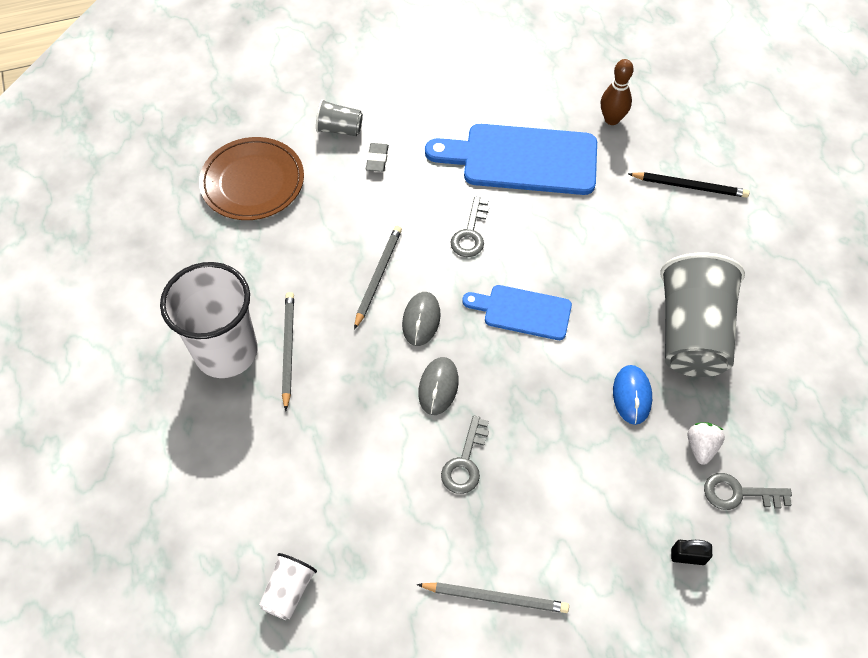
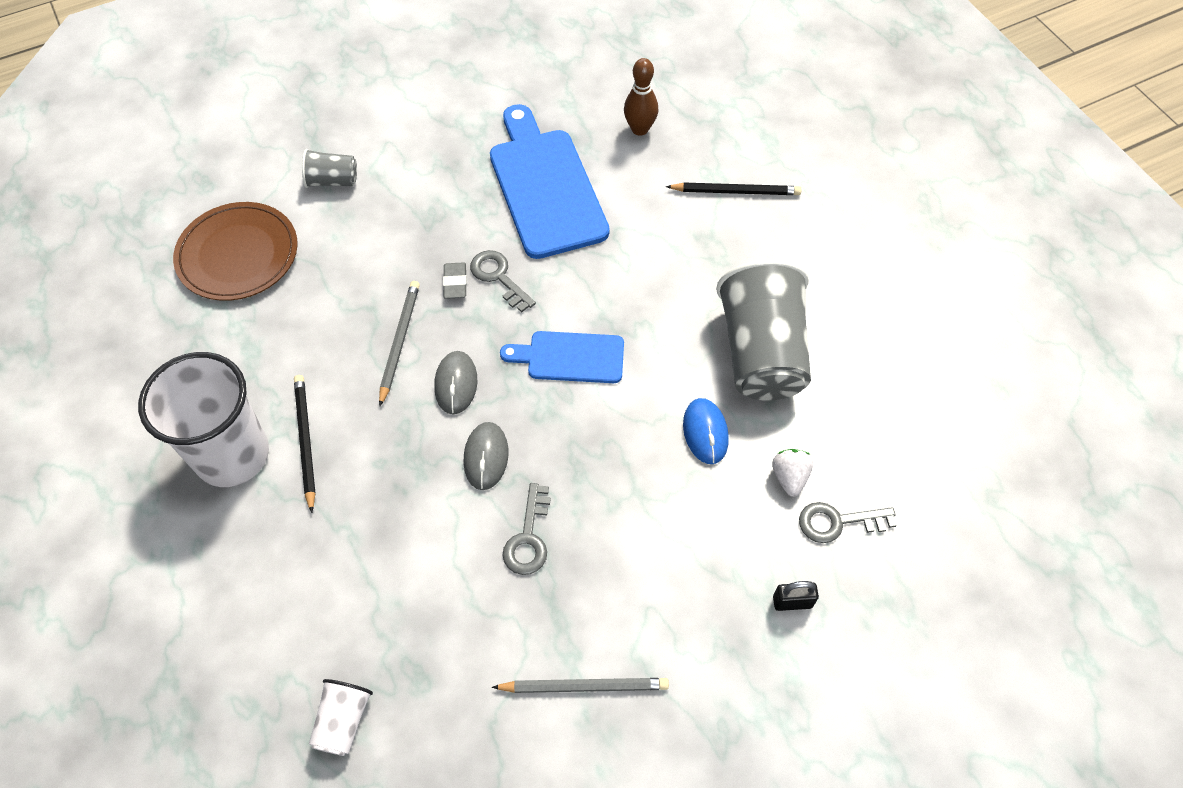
camera: 10 degrees left, 0 degrees up
grey pencil [282,292,294,411] -> black pencil [294,375,316,513]
grey eraser [366,143,389,172] -> grey eraser moved to [443,262,467,299]
blue cutting board [425,124,597,195] -> blue cutting board turned 75 degrees clockwise [490,104,610,259]
grey key [450,196,489,257] -> grey key turned 135 degrees clockwise [470,250,536,313]

